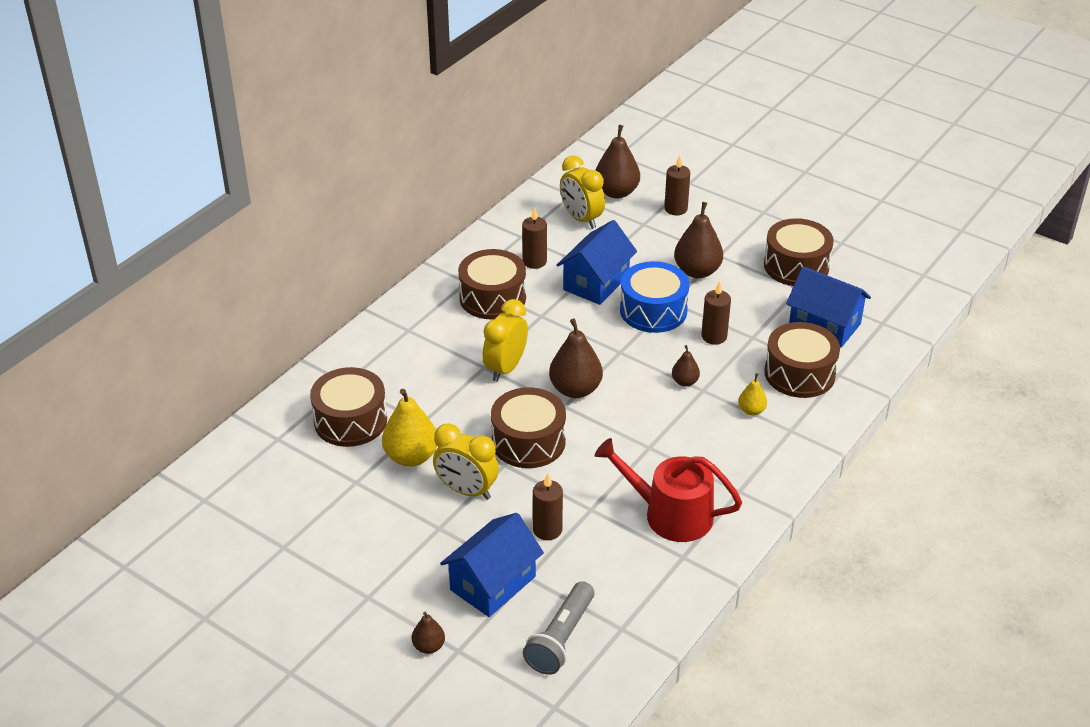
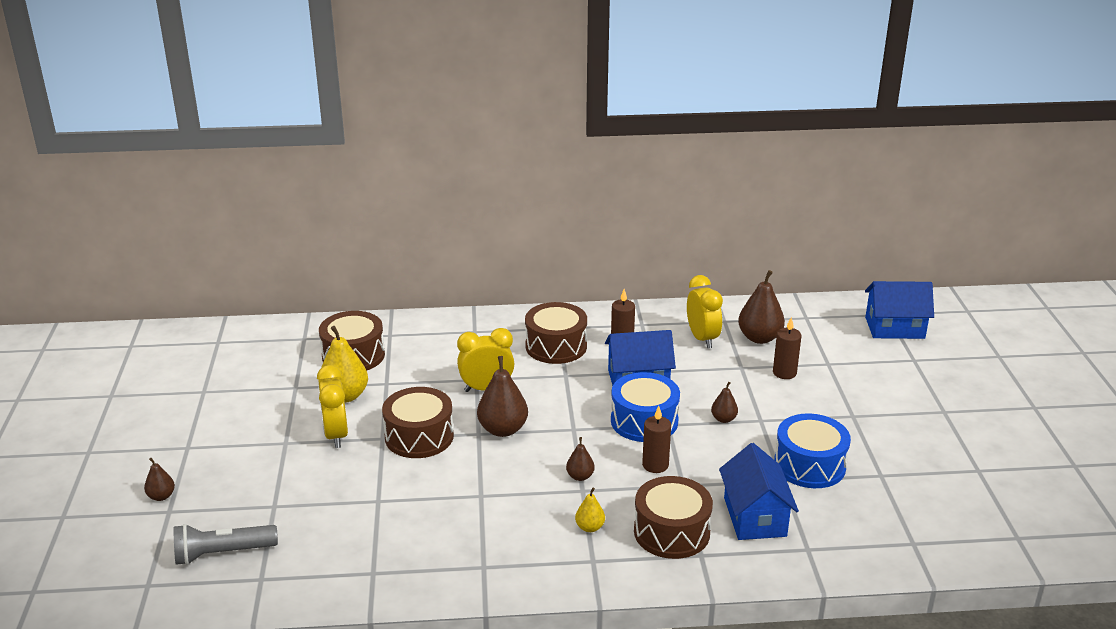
camera: 50 degrees right, 10 degrees down
blue house [440,513,544,617] -> blue house moved to [865,281,934,339]
brown candle [533,473,563,540] -> none
yellow clock [560,155,605,229] -> yellow clock turned 150 degrees clockwise [687,275,723,348]
red watering can [595,438,742,542] -> none
brown pear [674,202,723,278] -> brown pear [711,382,738,423], size x0.53
brown drum [764,218,834,286] -> blue drum [774,413,851,488]

